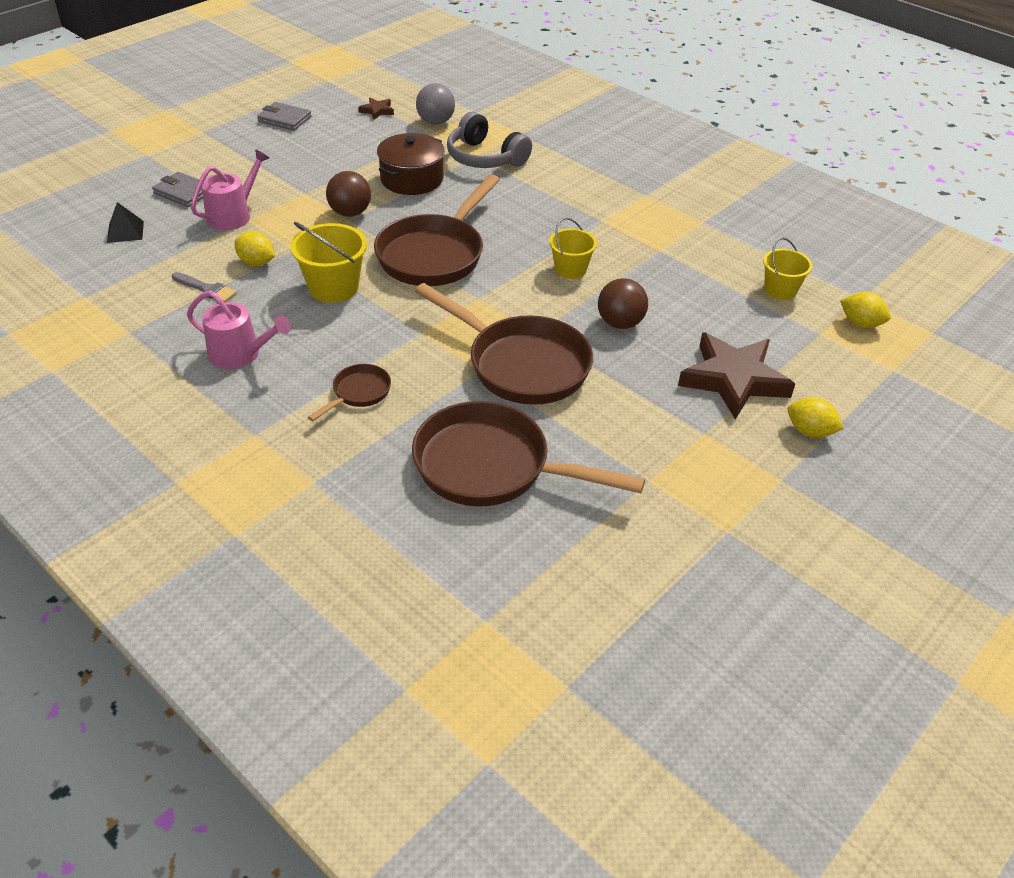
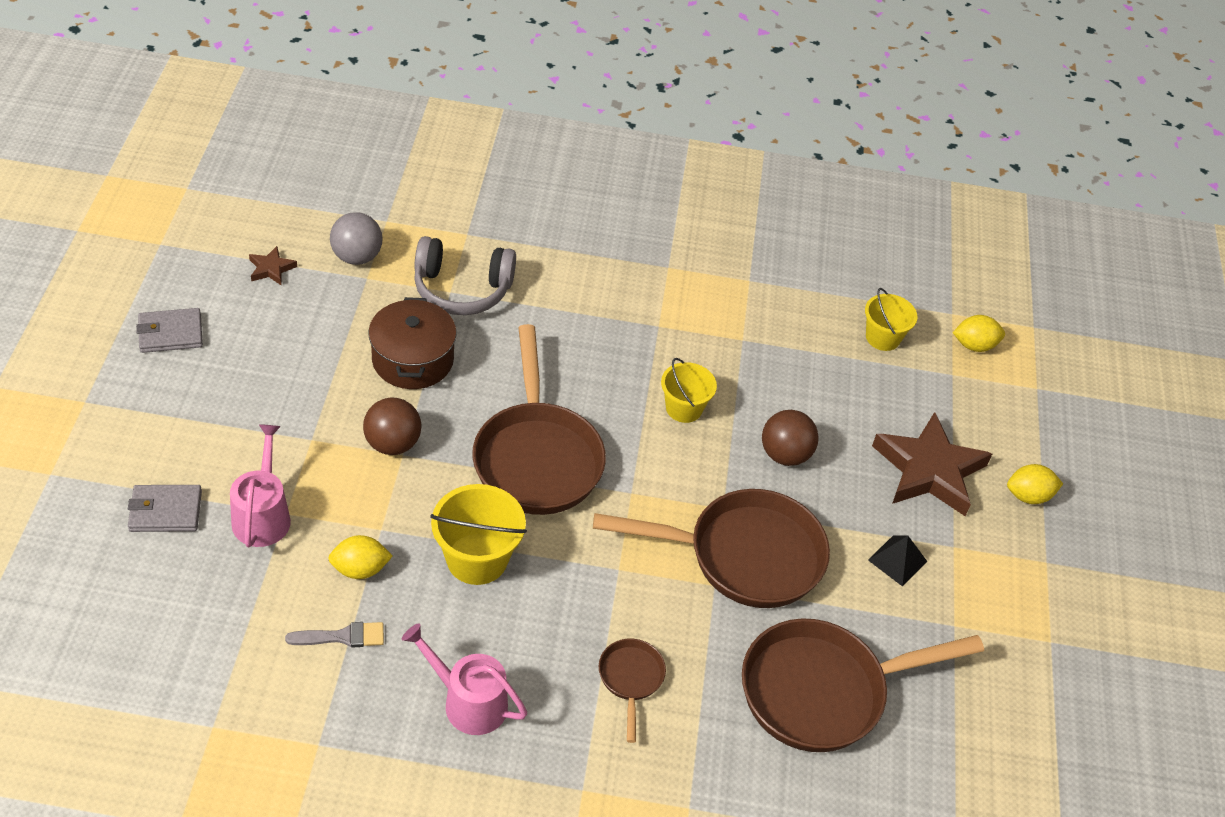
camera: 40 degrees left, 5 degrees up
black pyramid [107,202,144,243] -> black pyramid moved to [868,535,927,586]
pink watering can [187,290,291,369] -> pink watering can turned 135 degrees counterclockwise [402,623,527,735]

